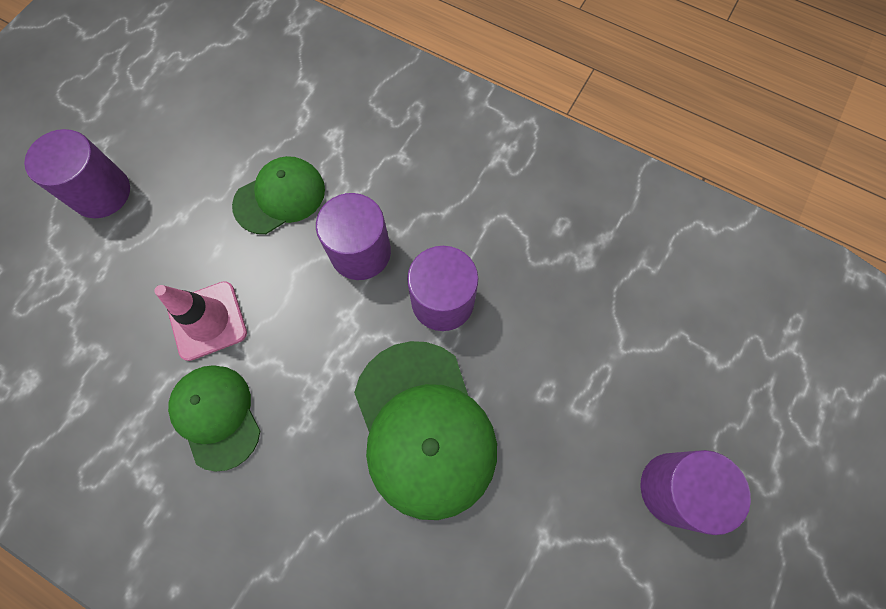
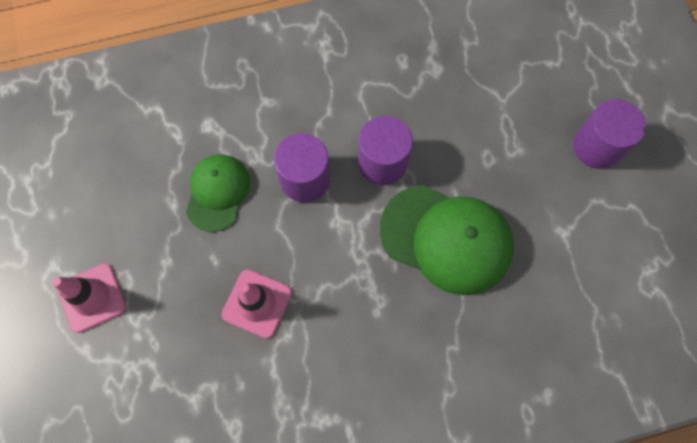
camera: 45 degrees left, 0 degrees up
purple cylinder [24,129,130,218] -> pink traffic cone [52,263,126,333]
green cap [168,365,260,472] -> none

